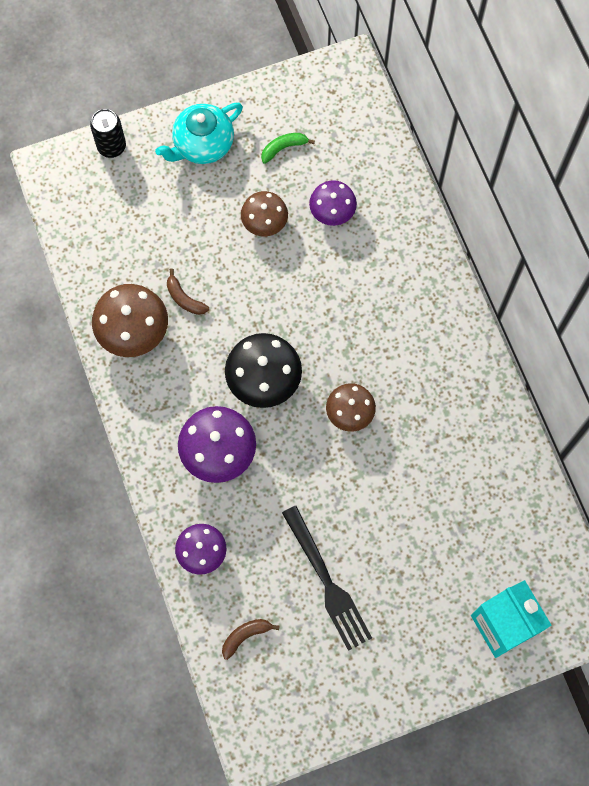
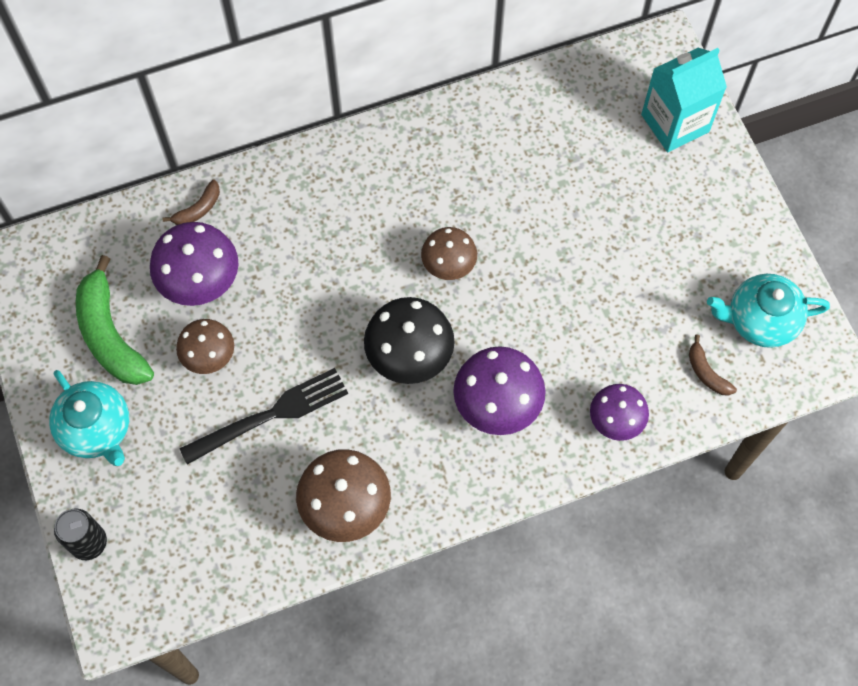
camera: 90 degrees left, 5 degrees down
brown banana [167,269,209,315] -> brown banana moved to [163,180,220,225]
green banana [261,133,315,164] -> green banana [76,255,154,385], size x2.08
black fork [282,506,372,651] -> black fork moved to [179,368,348,465]
purple mushroom [309,180,357,226] -> purple mushroom [150,222,239,306], size x1.55
none -> turquoise teapot [707,274,830,348]

